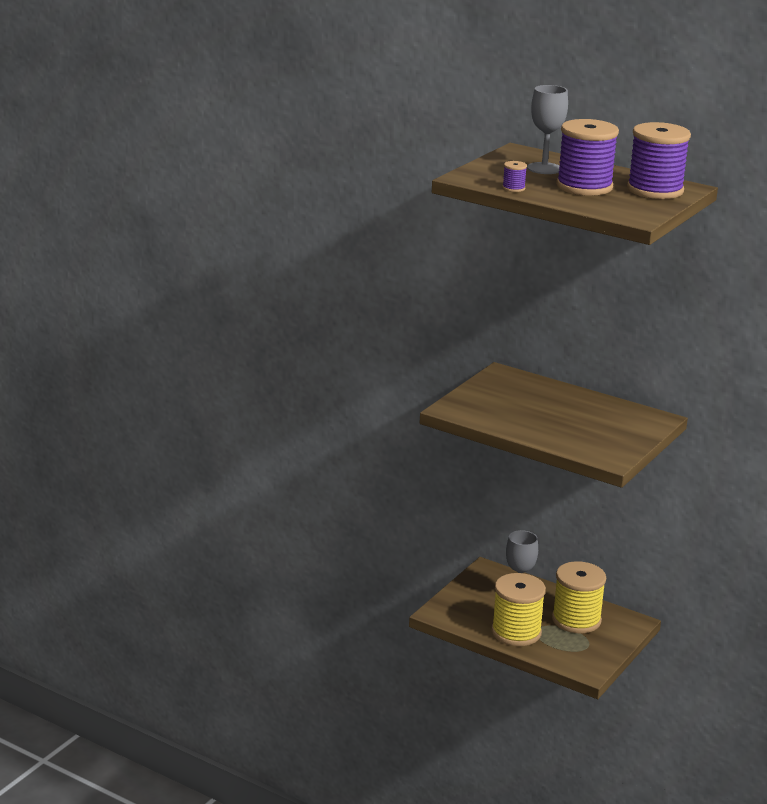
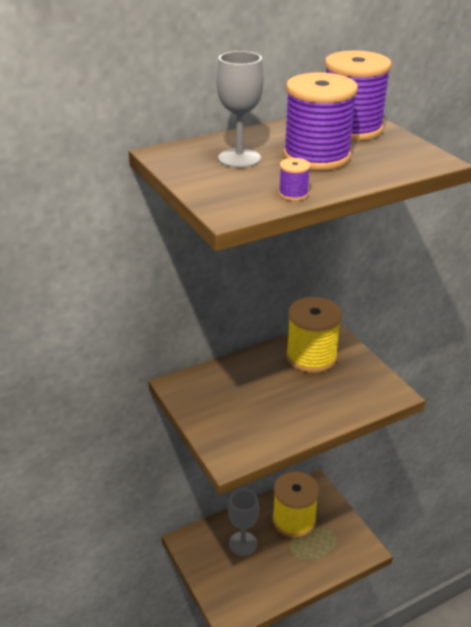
camera: 60 degrees left, 10 degrees up
yellow spool [492,573,546,646] -> yellow spool moved to [286,297,342,373]

